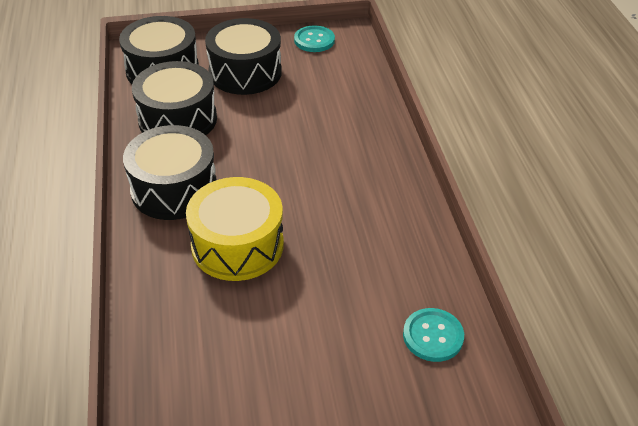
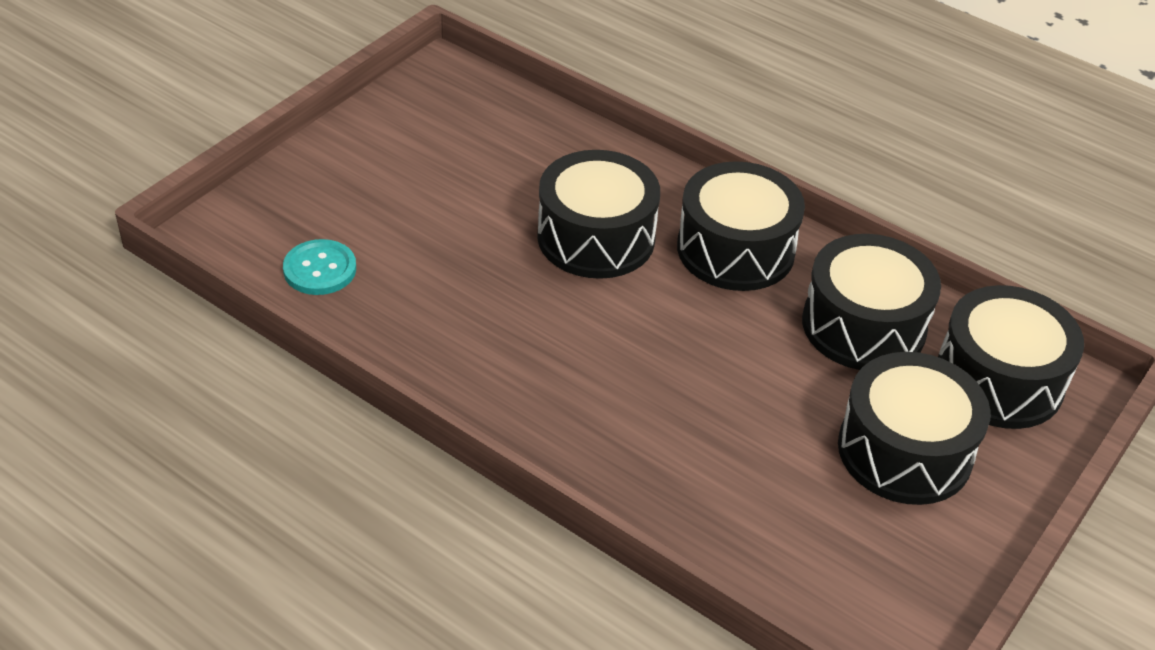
camera: 135 degrees right, 0 degrees up
yellow drum [186,177,284,281] -> black drum [537,150,660,279]
turquoise button [294,25,335,52] -> none

